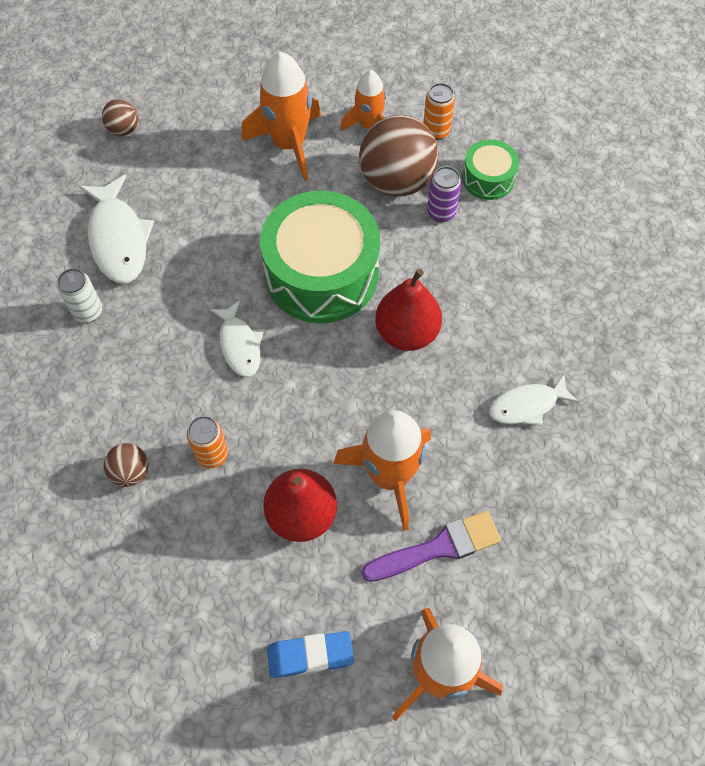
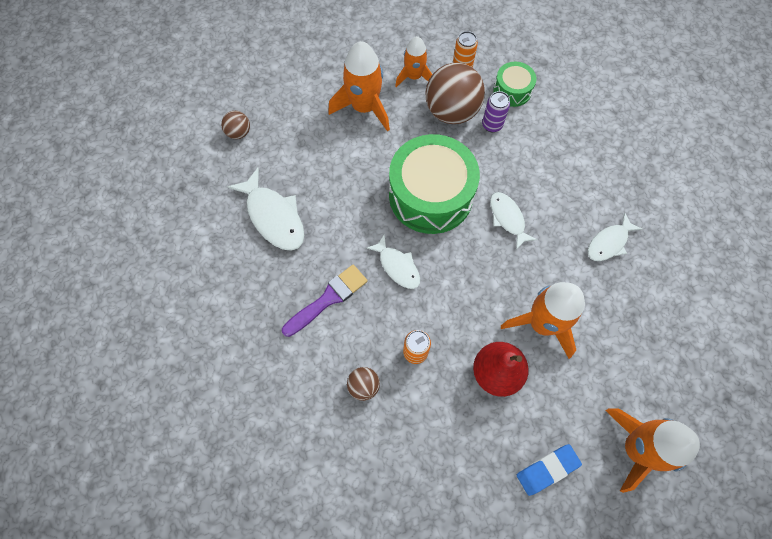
camera: 20 degrees left, 5 degrees up
white can [58,268,102,323] -> none
purple brush [362,511,501,582] -> purple brush moved to [282,265,368,337]
red pear [375,269,442,351] -> white fish [490,192,537,250]

